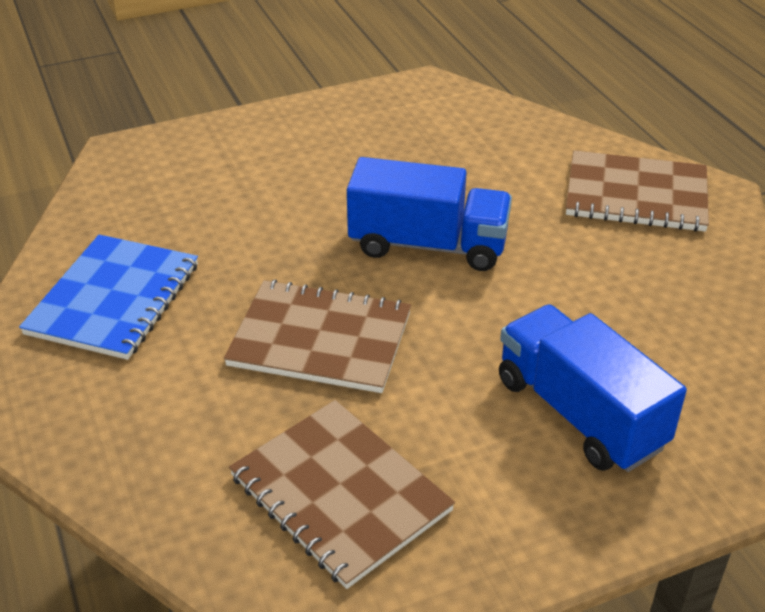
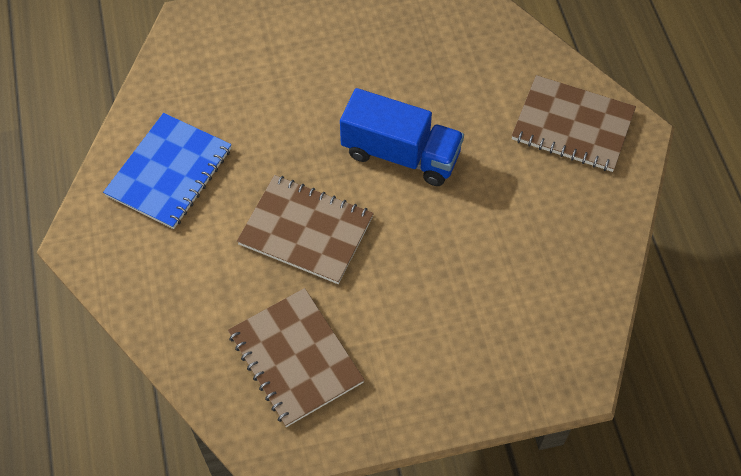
camera: 10 degrees right, 20 degrees up
blue truck [499,304,687,472] -> none

